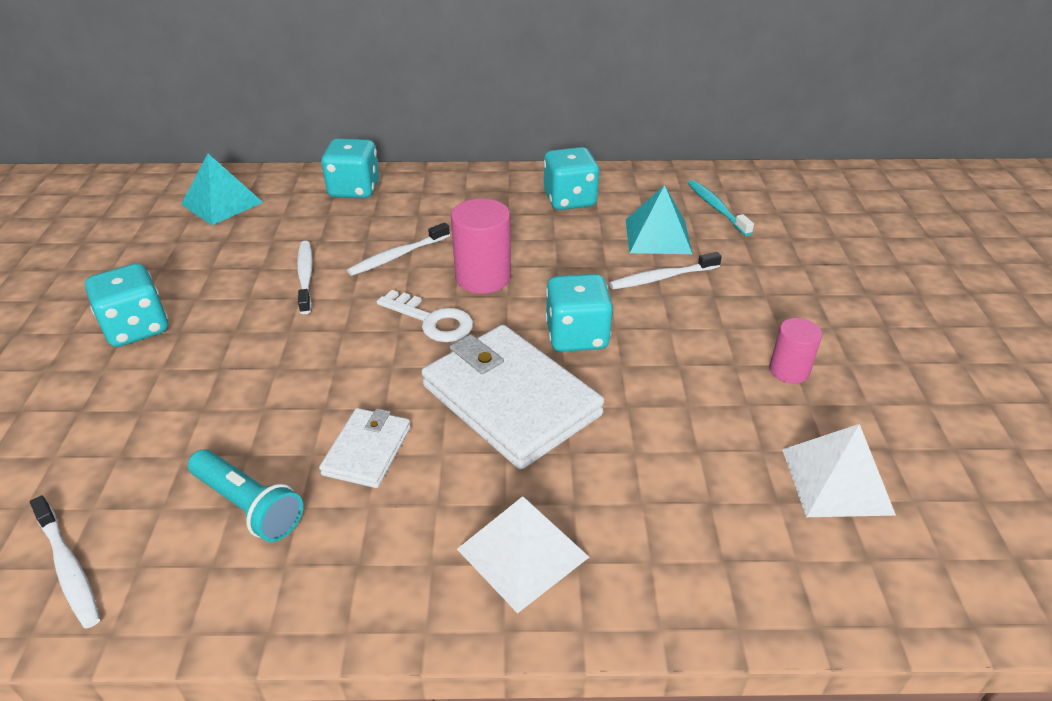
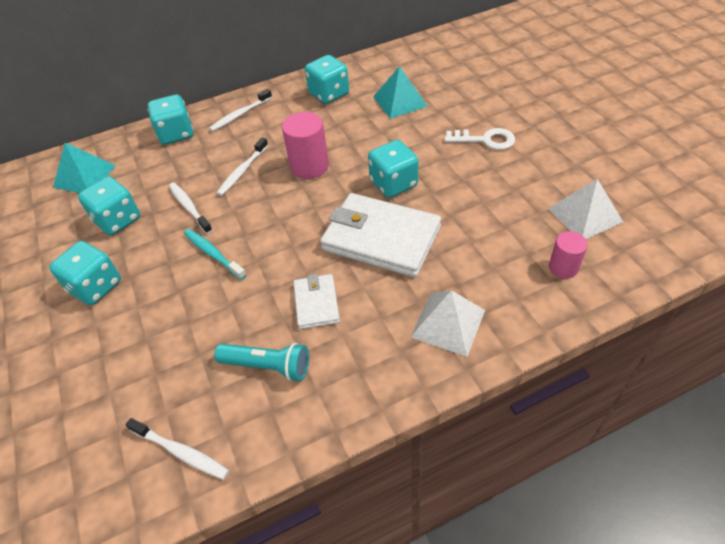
camera: 20 degrees left, 10 degrees up
white key [377,290,473,342] -> white key moved to [444,128,515,150]
white toothbrush [609,252,722,289] -> white toothbrush moved to [209,89,272,132]
turquoise toothbrush [688,180,754,236] -> turquoise toothbrush moved to [184,229,246,280]
pink cylinder [769,318,822,384] -> pink cylinder moved to [549,231,588,279]
none -> turquoise dice [78,176,140,235]

